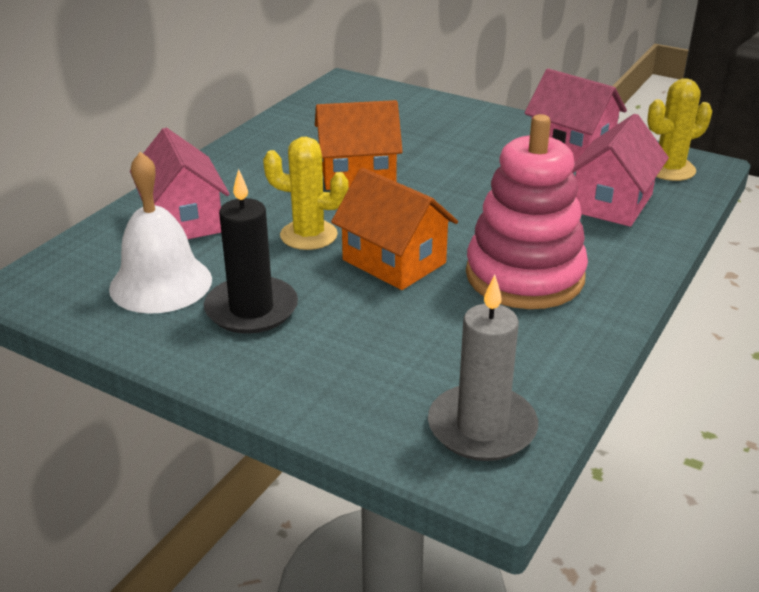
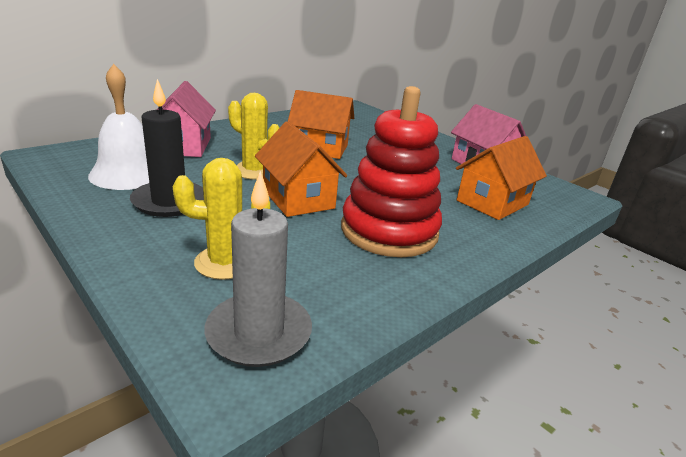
camera: 15 degrees right, 5 degrees down
pink stacking toy [466,114,588,309] -> red stacking toy [341,86,442,257]
pink house [572,114,669,227] -> orange house [456,136,547,220]
yellow cactus [647,78,712,181] -> yellow cactus moved to [173,158,270,280]

